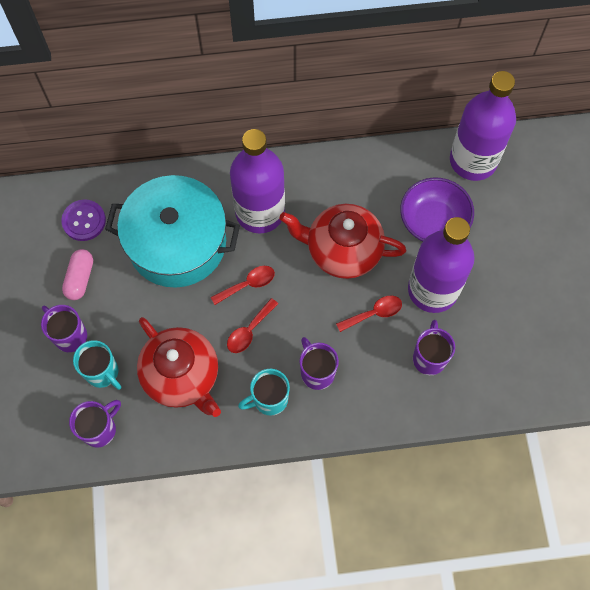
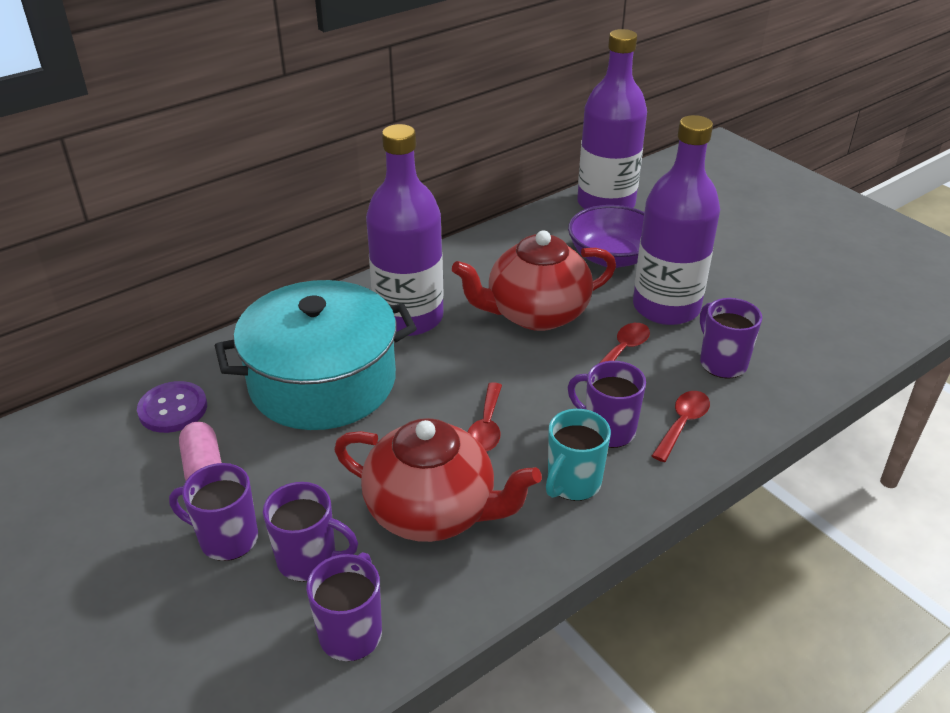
camera: 30 degrees left, 30 degrees down
turquoise mug [73,340,121,390] -> purple mug [263,482,358,582]
red spoon [211,266,275,305] -> red spoon moved to [652,391,710,462]

